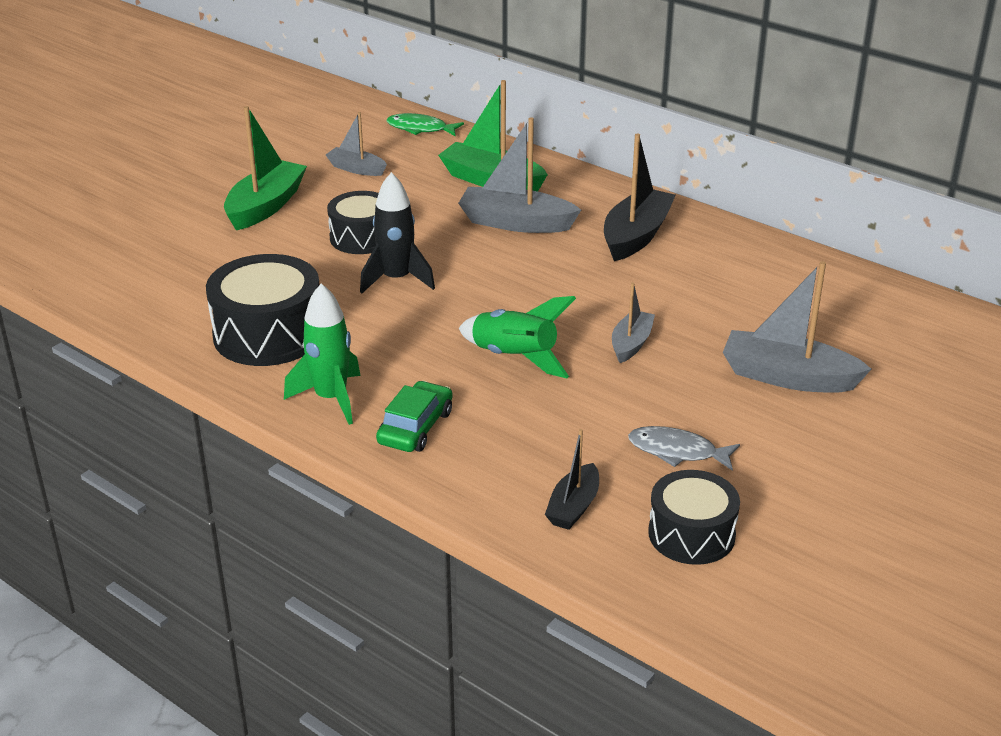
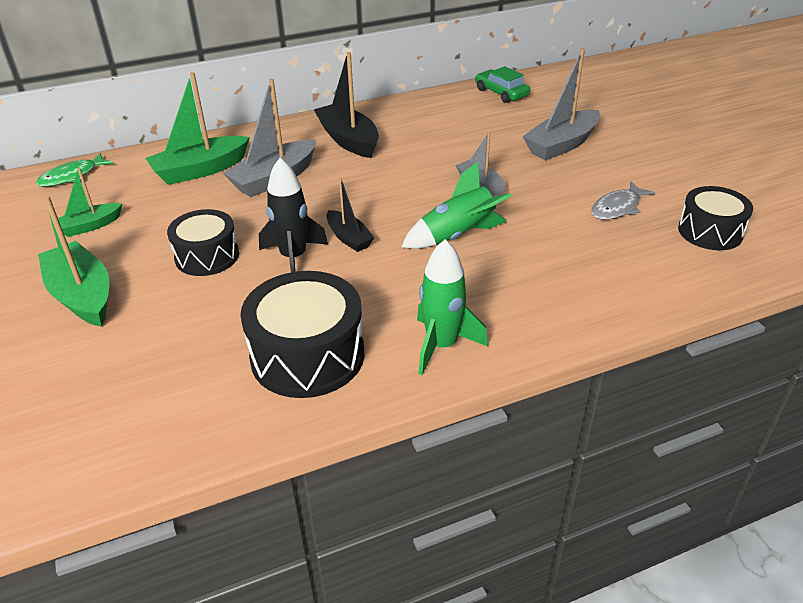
camera: 60 degrees left, 5 degrees up
grey boat [326,112,387,176] -> green boat [58,168,122,237]
green car [376,381,453,452] -> green car moved to [475,66,530,103]
black boat [545,429,599,530] -> black boat moved to [326,177,375,252]

